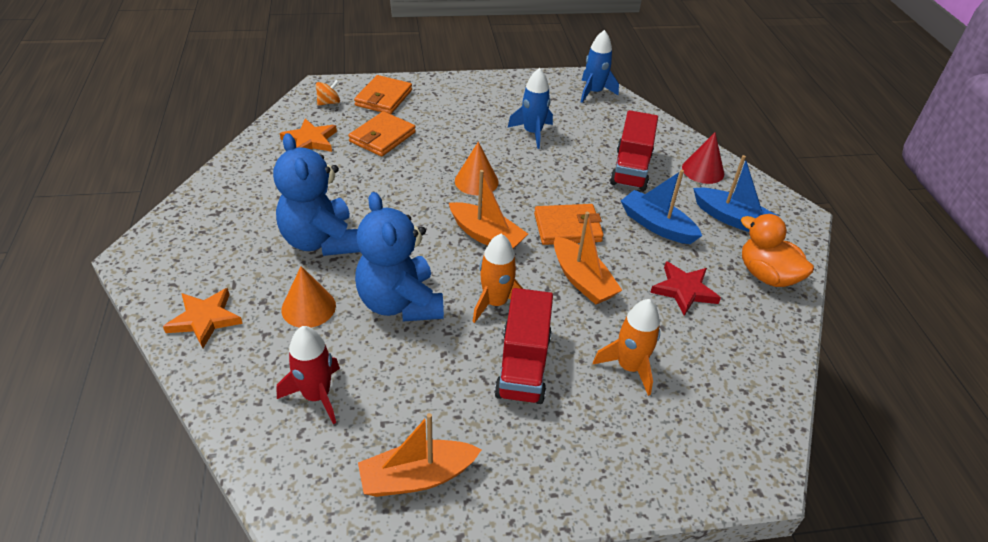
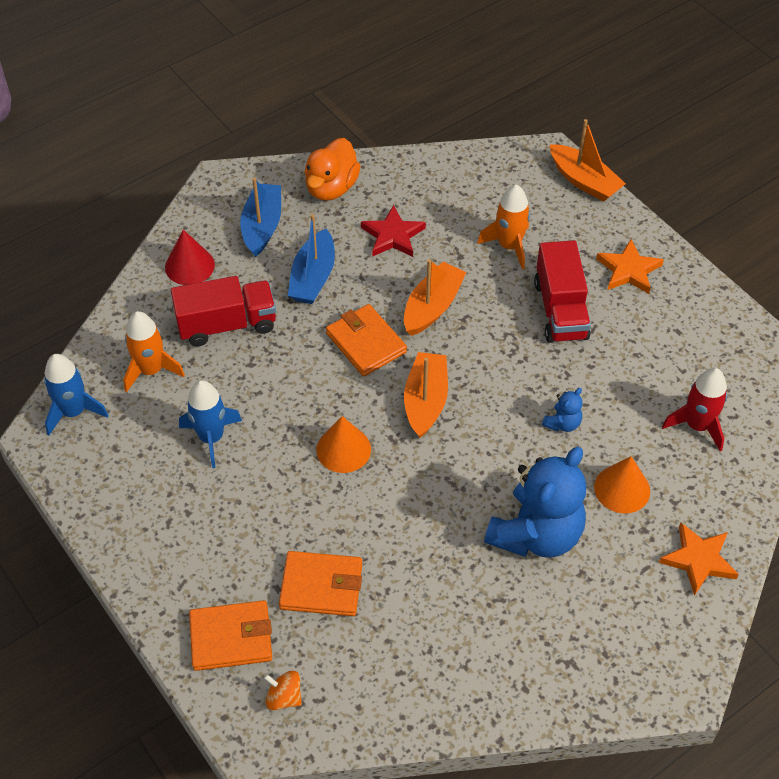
camera: 115 degrees left, 10 degrees up
orange star [280,119,337,152] -> orange star moved to [596,239,664,294]
blue teddy bear [355,192,444,322] -> blue teddy bear [542,388,583,432], size x0.42
orange boat [358,413,482,497] -> orange boat moved to [550,119,626,202]
orange rocket [472,234,523,323] -> orange rocket moved to [123,311,185,393]
red truck [494,288,553,404] -> red truck turned 105 degrees clockwise [534,240,591,343]

